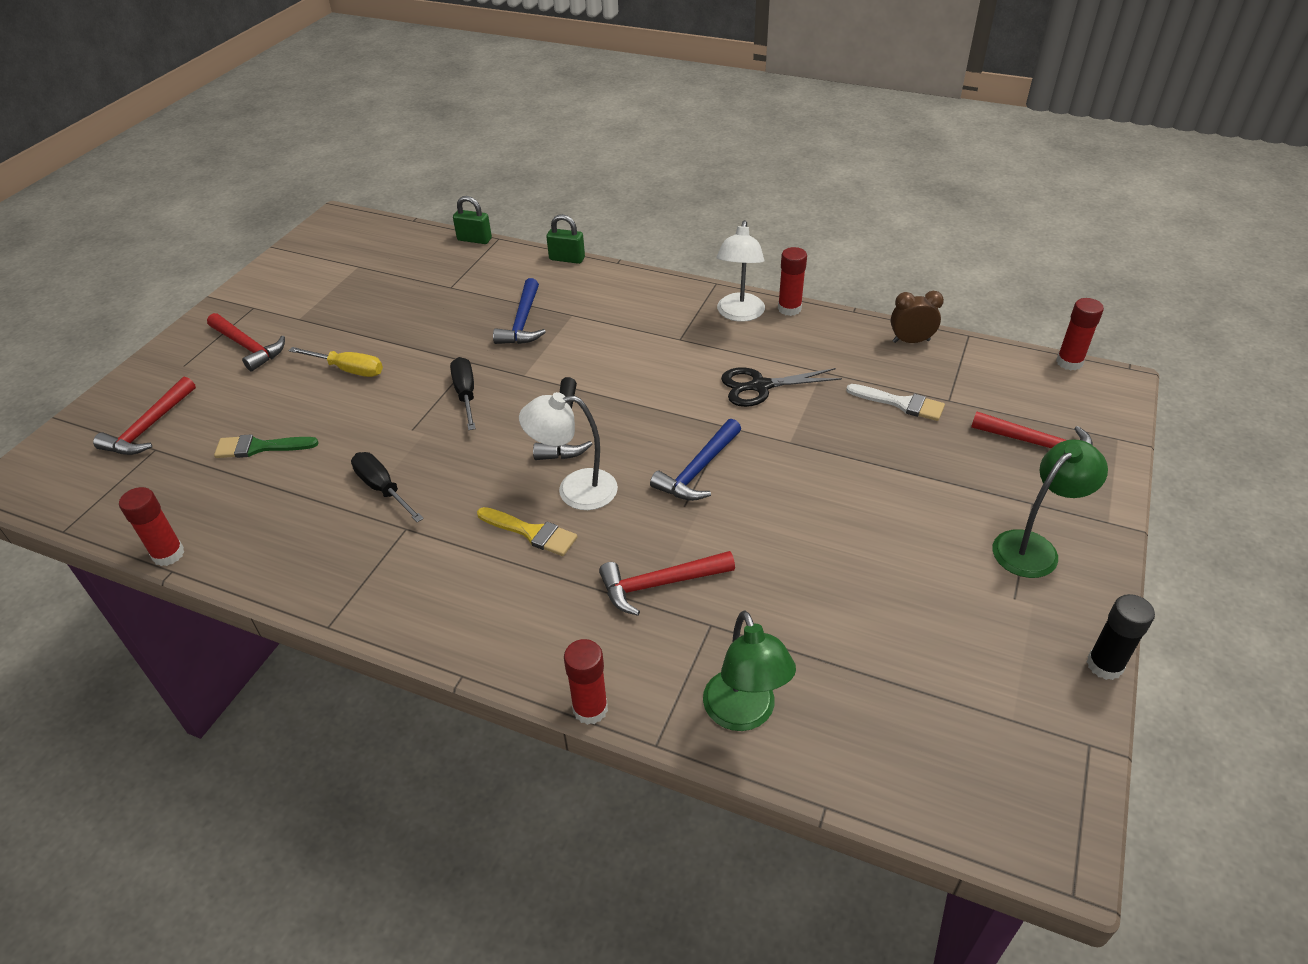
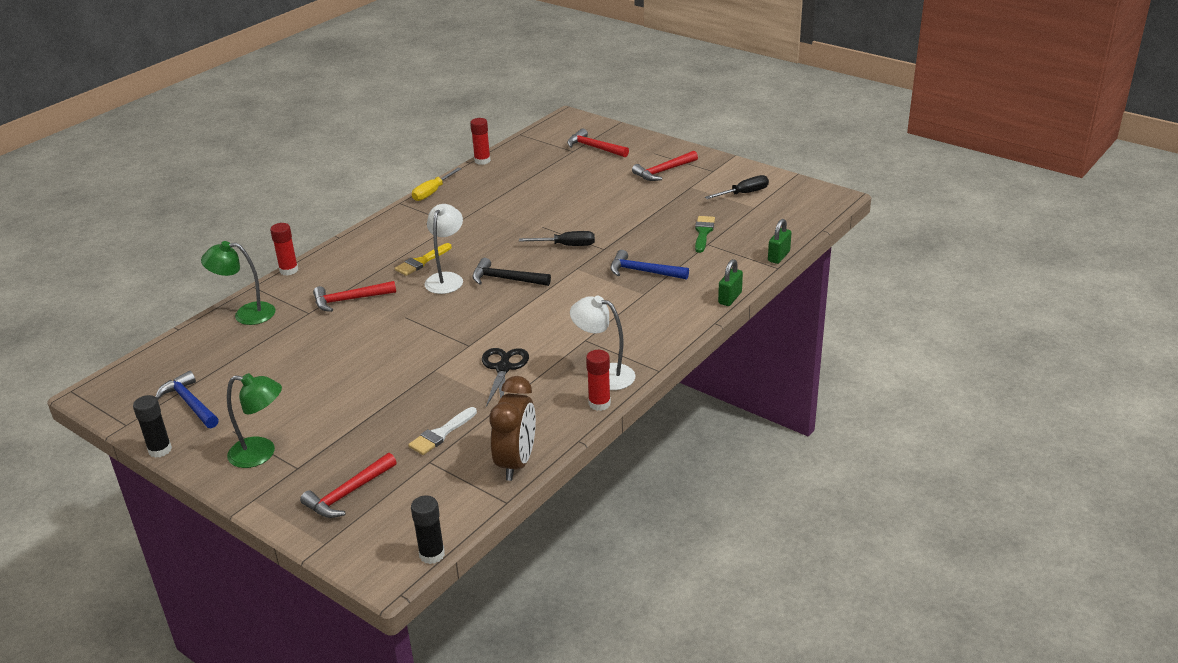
camera: 105 degrees right, 10 degrees down
green brush [214,434,319,458] -> green brush moved to [695,216,715,253]
yellow screwdriver [289,347,383,377] -> yellow screwdriver moved to [412,168,461,201]
black screwdriver [351,452,424,522] -> black screwdriver moved to [705,175,769,199]
red hammer [599,551,735,616] -> red hammer turned 105 degrees counterclockwise [313,281,396,312]
blue hammer [650,419,741,501] -> blue hammer moved to [156,371,219,428]
brown clock [891,291,944,343] -> brown clock [489,376,536,481], size x1.65
green lamp [992,439,1108,578] -> green lamp turned 60 degrees counterclockwise [227,373,282,468]
red glue stick [1056,298,1104,370] -> black glue stick [411,495,445,564]

